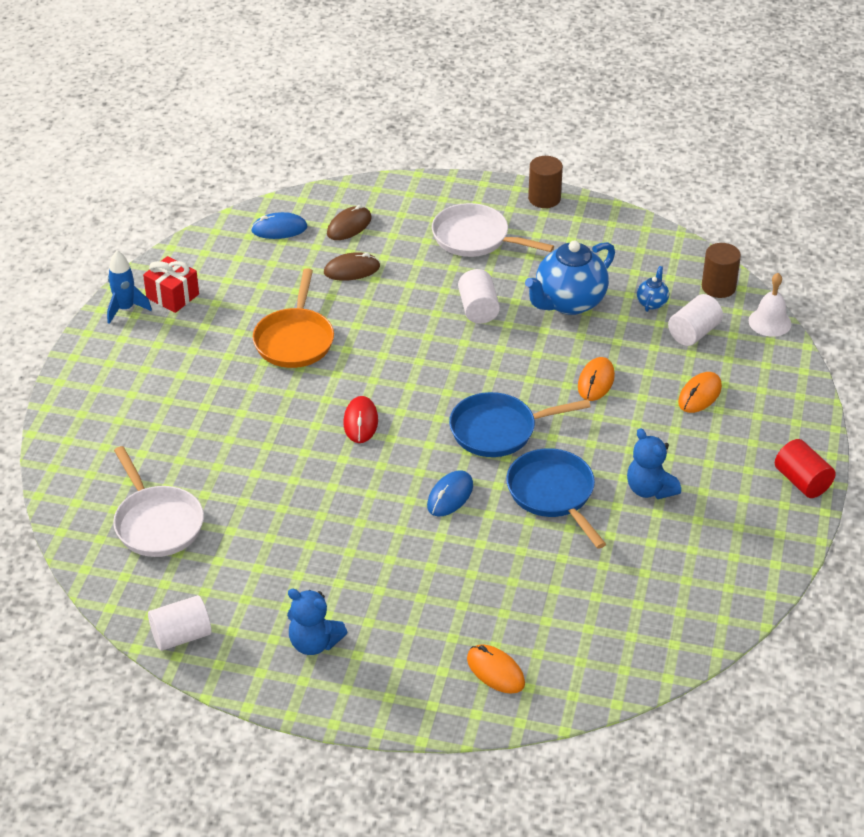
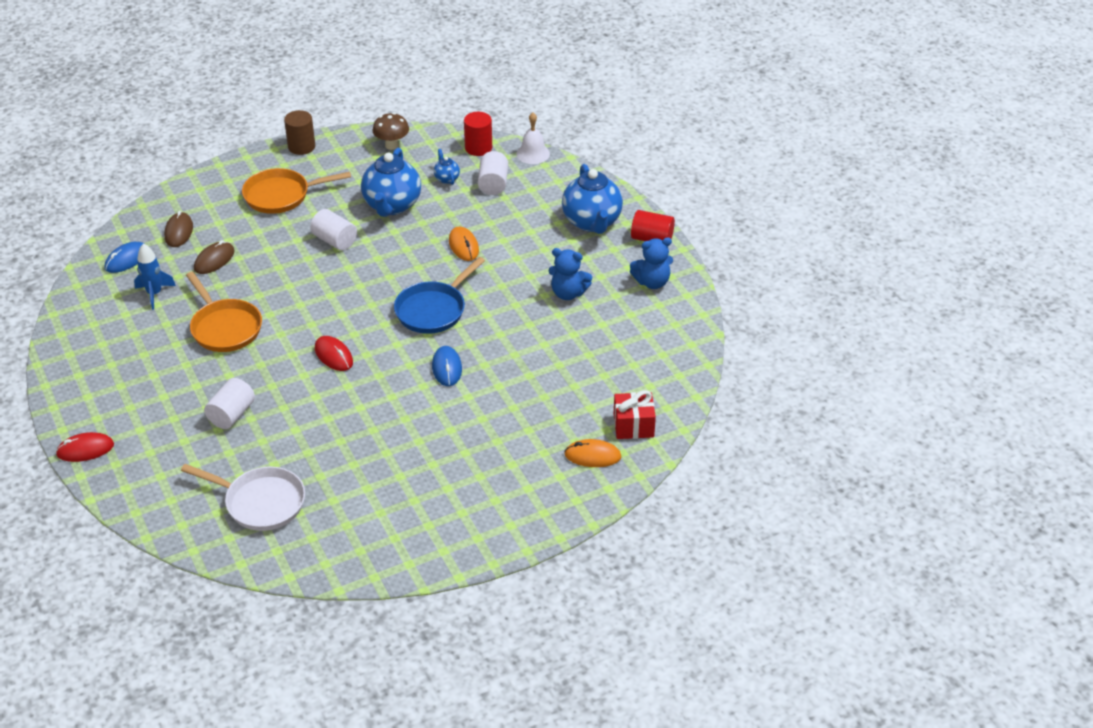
camera: 40 degrees left, 0 degrees up
blue rocket [107,250,152,324] -> blue rocket moved to [134,243,176,310]
red gift [143,256,199,313] -> red gift moved to [614,390,656,439]
white cylinder [148,595,211,651] -> white cylinder moved to [204,378,255,429]
blue teddy bear [287,589,348,655] -> blue teddy bear moved to [630,237,673,289]
white pan [432,203,554,257] -> orange pan [242,168,351,214]
blue pan [506,448,606,549] -> none
orange mouse [678,372,722,413] -> none
brown cylinder [702,243,741,298] -> red cylinder [464,112,492,156]
none -> red mouse [56,432,114,462]
none -> brown mushroom [373,113,409,150]
none -> blue teapot [562,164,623,234]

